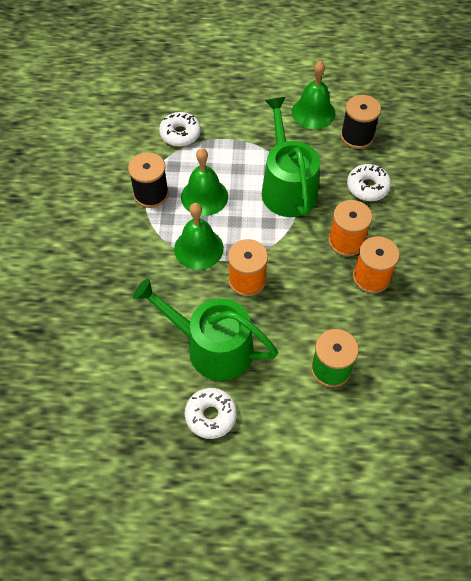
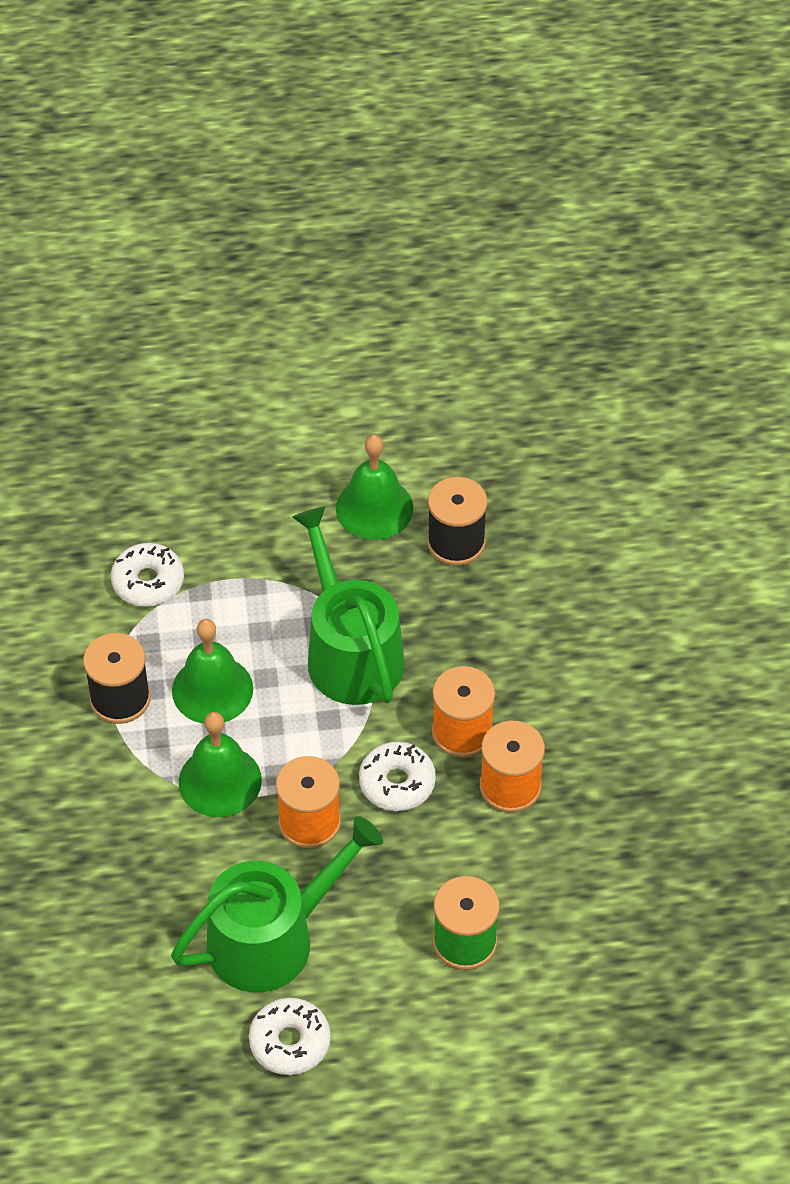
camera: 10 degrees left, 5 degrees down
green watering can [133,279,278,381] -> green watering can turned 135 degrees clockwise [171,816,383,992]
white donut [347,164,391,201] -> white donut moved to [359,742,436,811]

